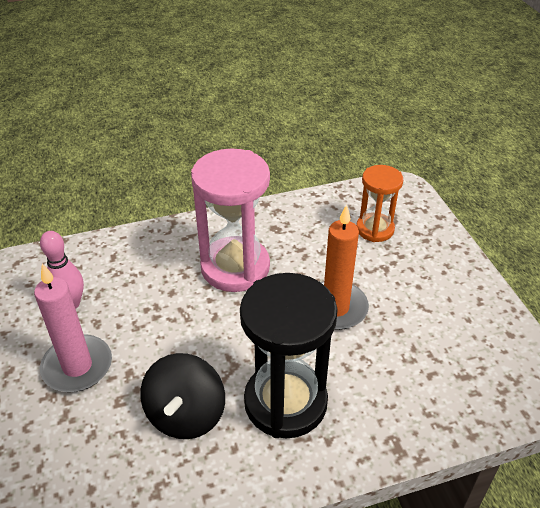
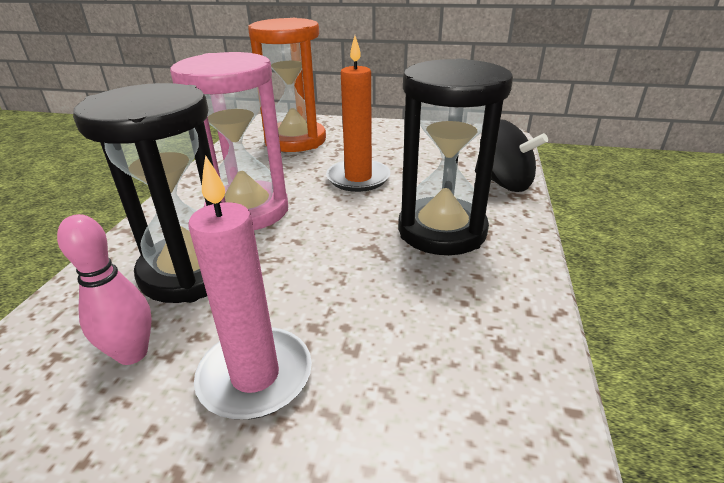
camera: 60 degrees left, 10 degrees down
black spinning top [140,353,225,439] -> black spinning top moved to [475,119,548,192]
orange hourglass [356,165,403,242] -> orange hourglass [248,18,326,152], size x1.71
none -> black hourglass [73,83,222,303]

